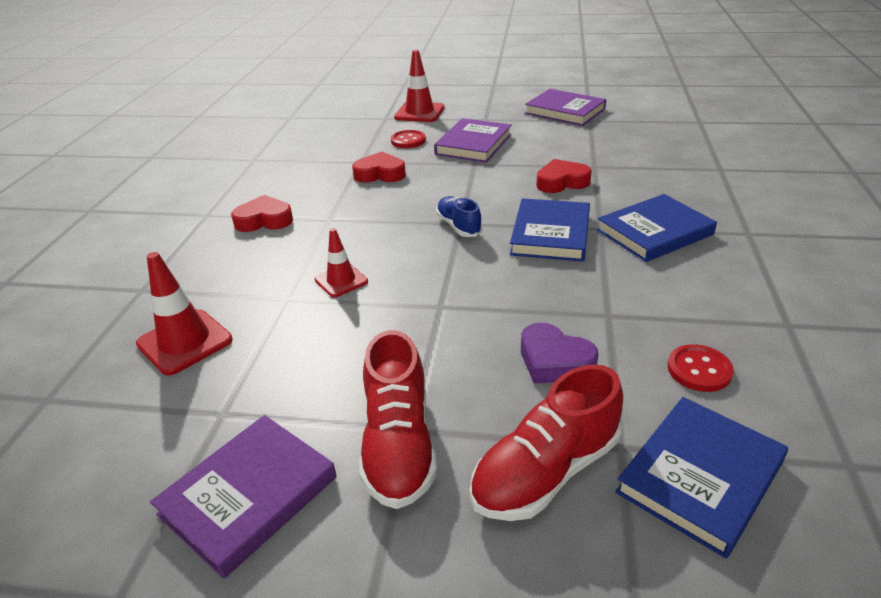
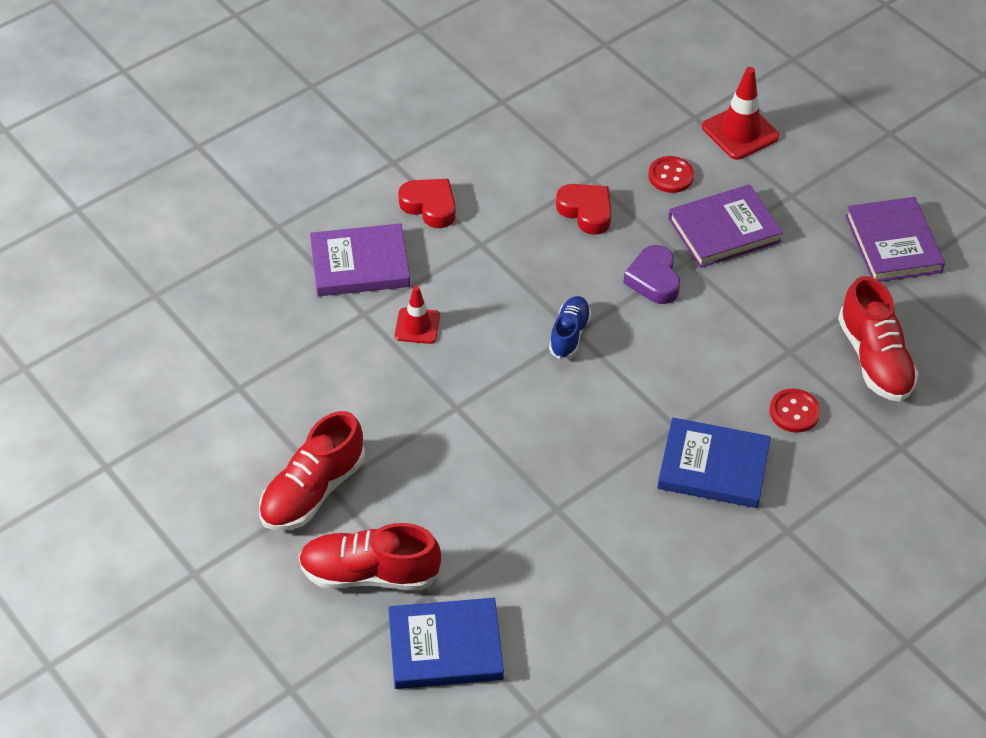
camera: 40 degrees right, 15 degrees up
red traffic cone [136,252,233,376] -> none
purple book [150,415,337,579] -> purple book moved to [310,223,410,296]
blue book [510,198,590,262] -> none
purple heart [521,323,598,383] -> purple heart moved to [623,245,680,304]
red heart [536,159,592,193] -> none
red button [668,344,734,392] -> red button moved to [769,389,821,433]
none -> red shoe [838,276,919,402]

